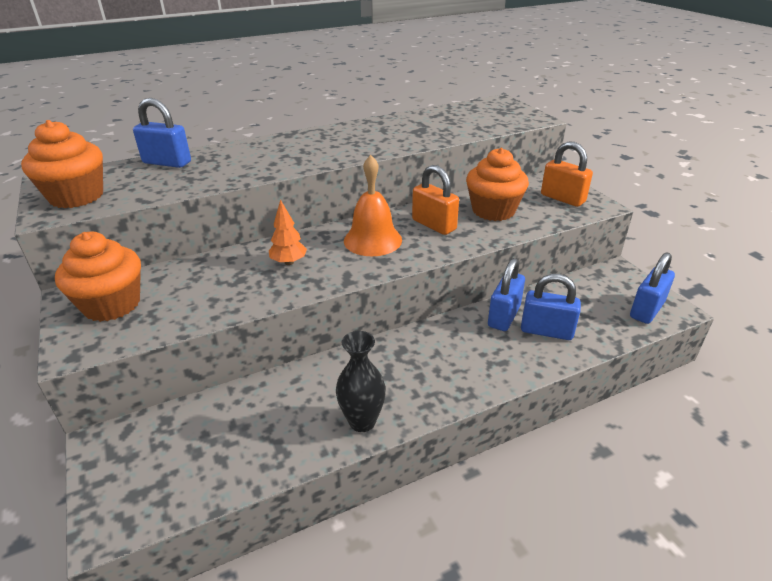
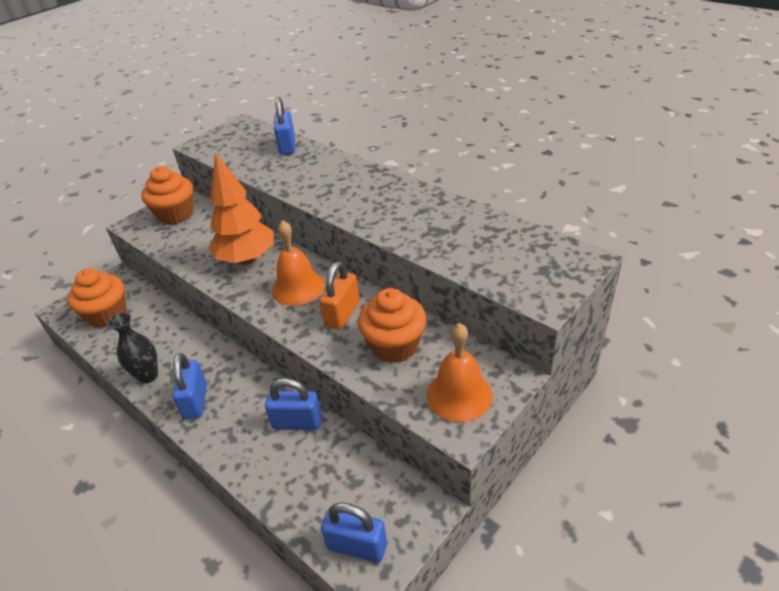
camera: 70 degrees right, 5 degrees up
orange cupcake [21,120,103,208] -> orange cupcake moved to [67,268,126,328]
orange tree [269,199,307,265] -> orange tree [209,152,274,265], size x2.12
blue padlock [521,274,581,340] -> blue padlock moved to [173,353,207,419]
orange padlock [541,142,593,207] -> orange bell [427,323,493,422]

